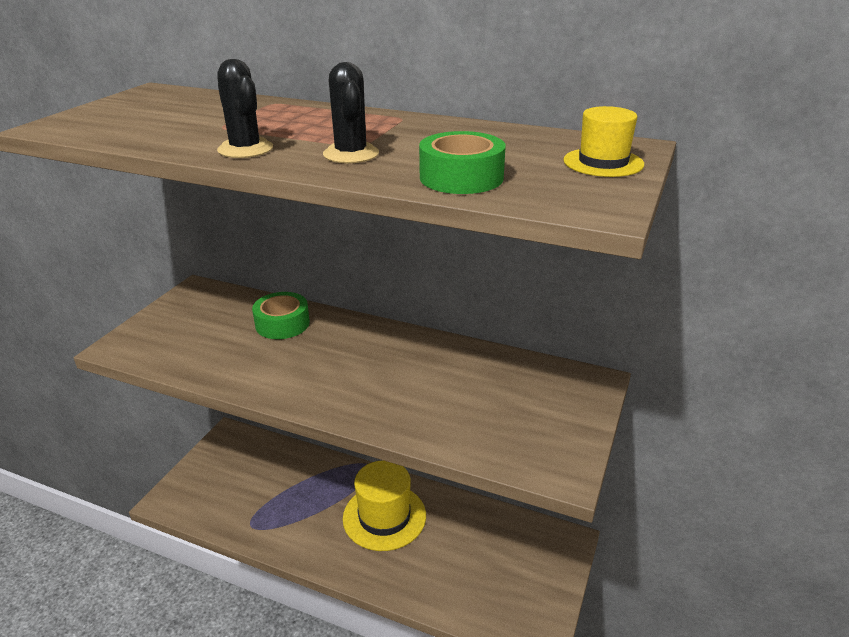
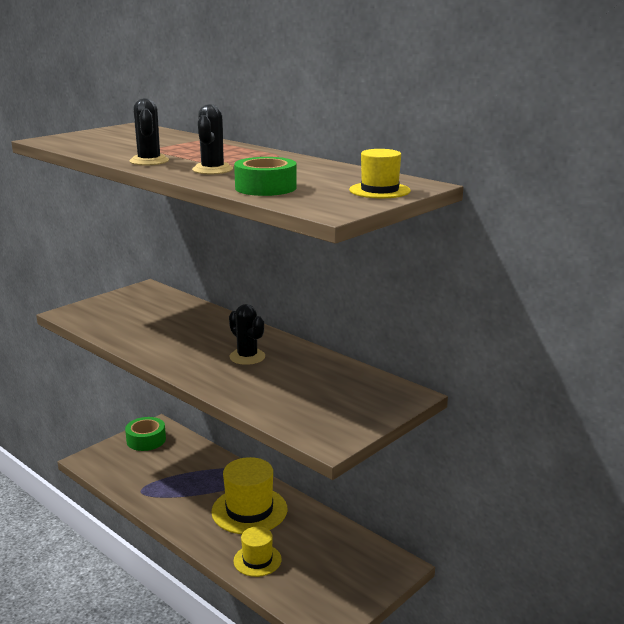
camera: 20 degrees right, 10 degrees down
green tape [252,292,310,339] -> green tape moved to [125,417,166,451]
none -> black cactus [229,304,265,365]
none -> yellow hat [234,526,282,577]

